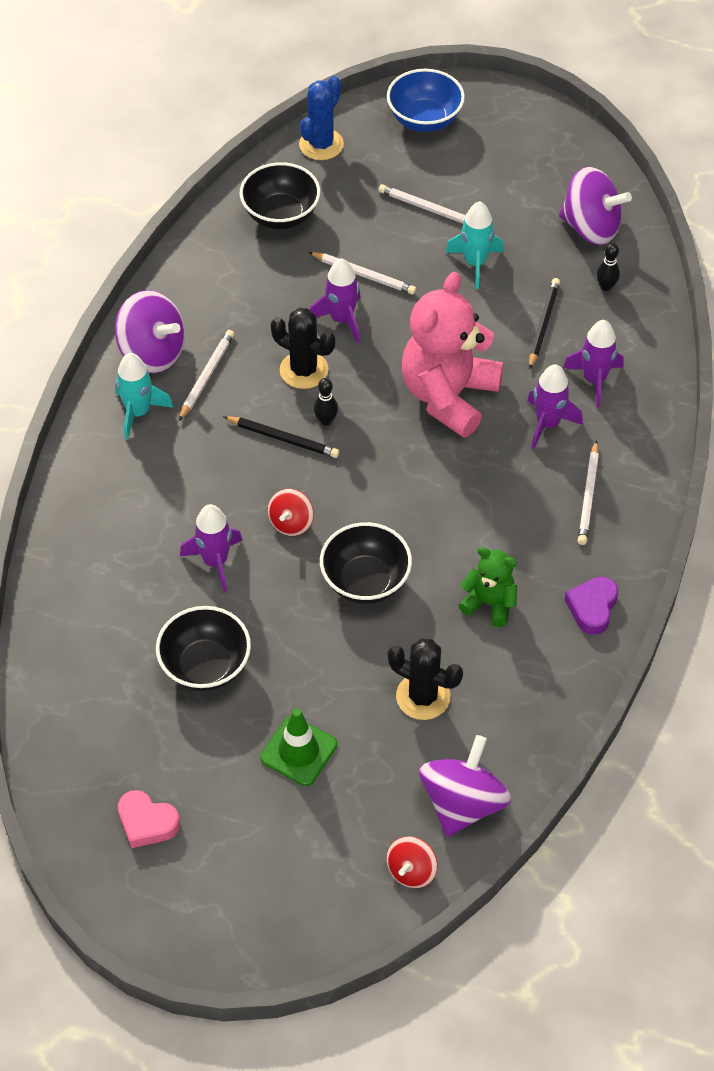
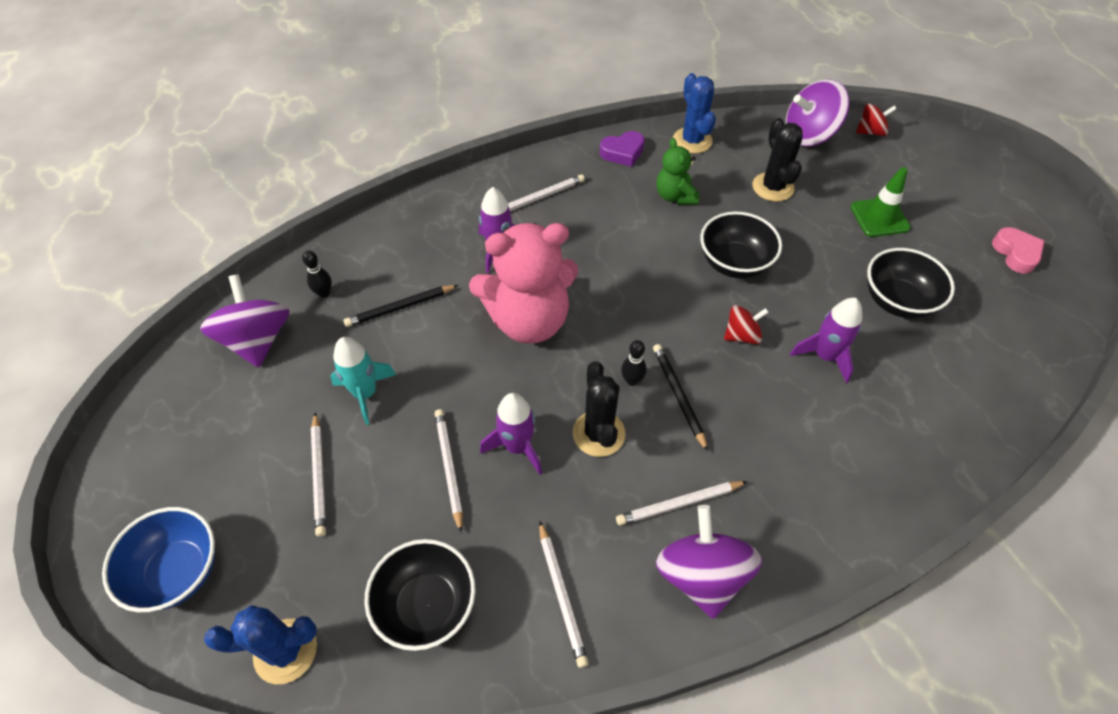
camera: 130 degrees left, 0 degrees up
turquoise rocket [115,353,173,440] -> none
purple rocket [563,320,624,408] -> none
none -> white pencil [539,521,589,668]
none -> blue cactus [673,73,716,154]

